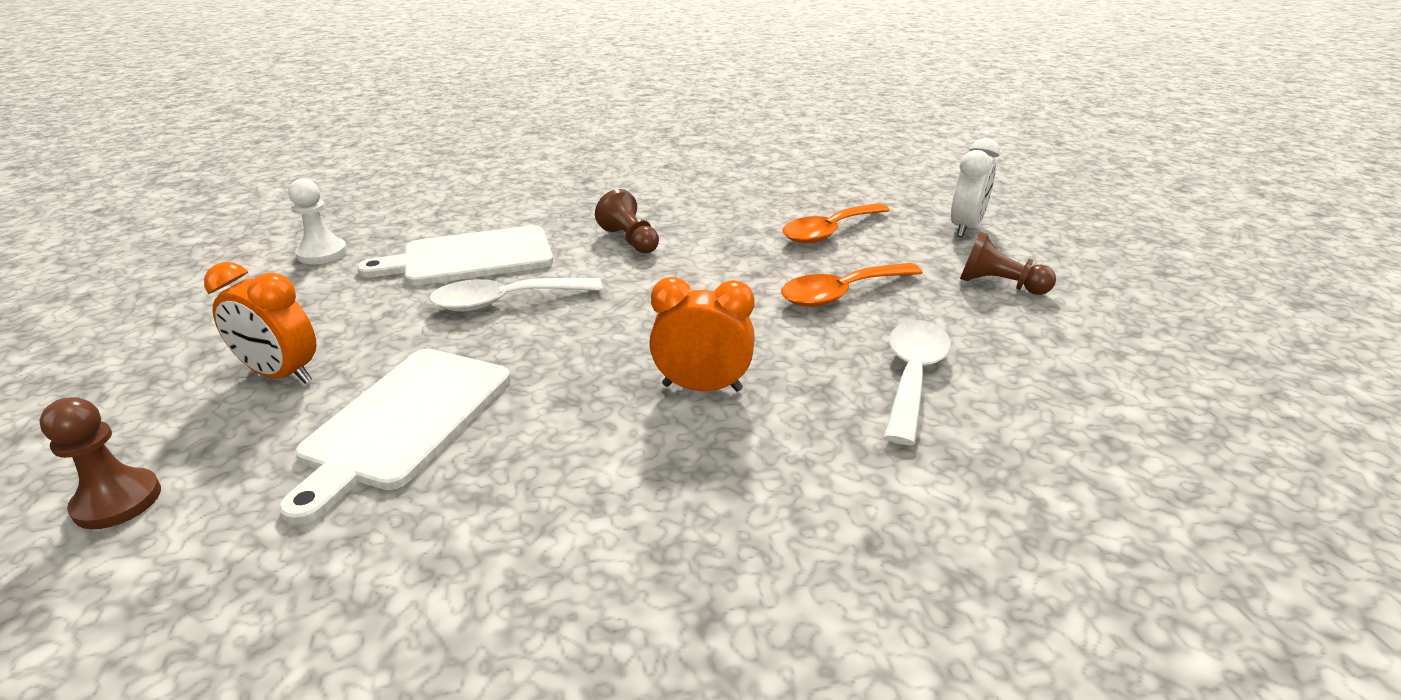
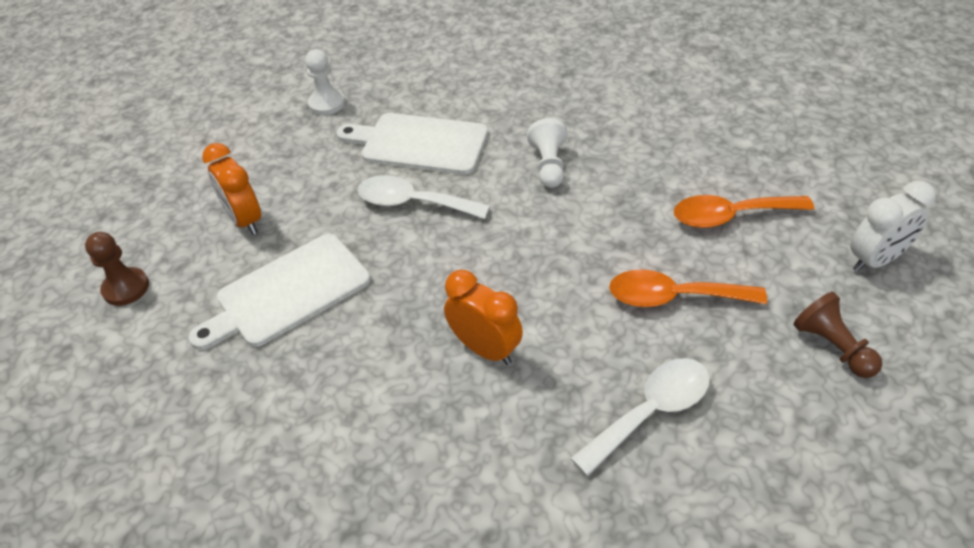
camera: 35 degrees right, 15 degrees up
brown pawn [595,189,659,253] -> white pawn [527,118,568,188]

